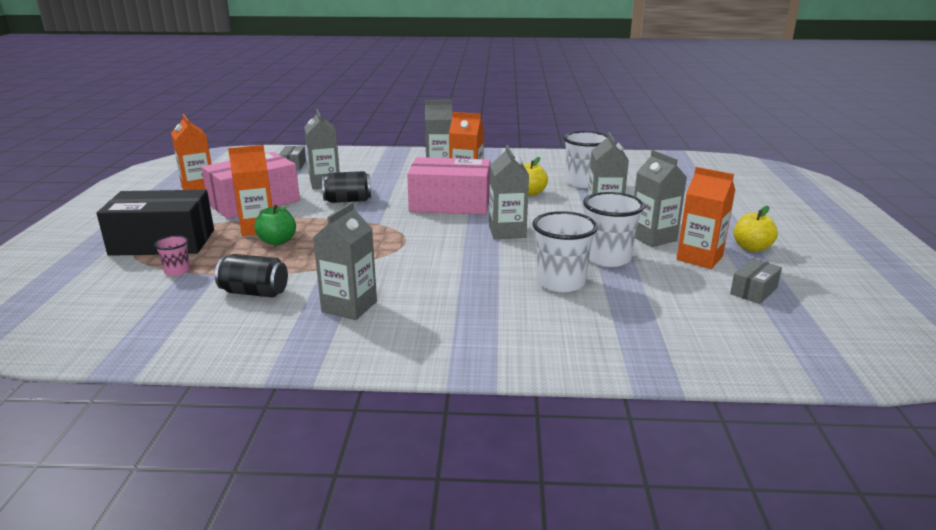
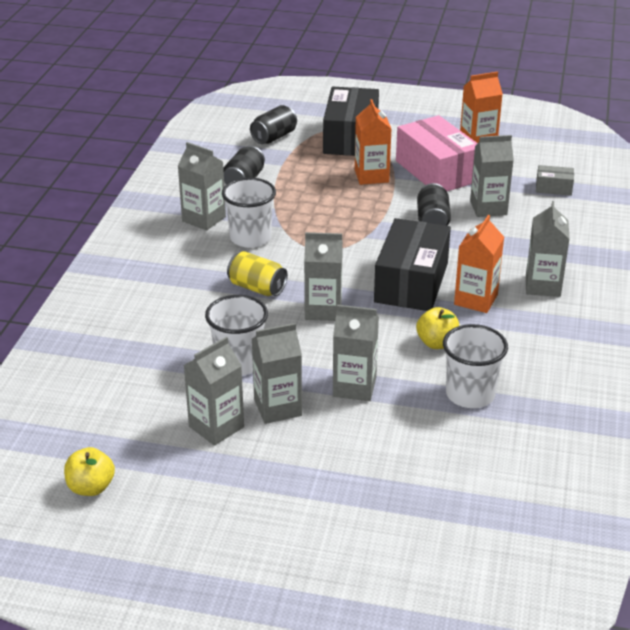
camera: 100 degrees right, 10 degrees up
pink cup [154,235,190,276] -> none
green apple [254,205,296,245] -> none
pink box [407,157,491,215] -> black box [374,218,451,311]
white cup [533,211,598,292] -> white cup moved to [222,178,276,248]
orange carton [677,167,735,269] -> grey carton [184,337,244,446]
grey box [730,258,782,304] -> none
yellow apple [734,206,778,252] -> yellow apple moved to [64,447,115,496]
none -> yellow can [227,251,288,296]
none -> black can [250,105,297,144]

